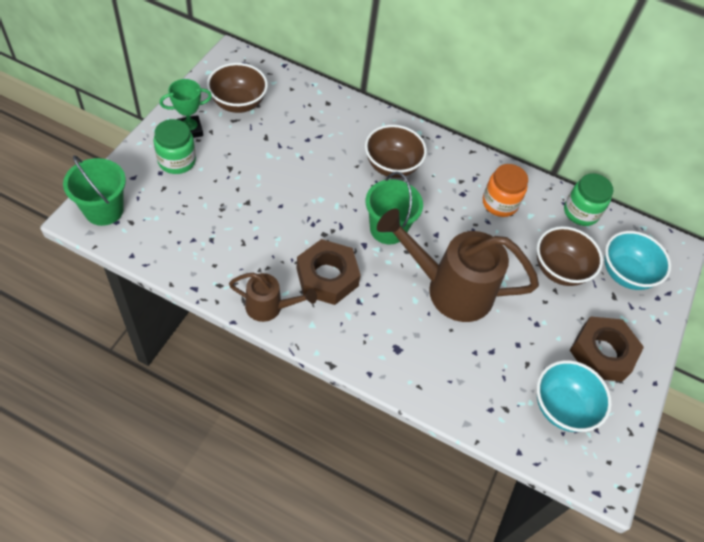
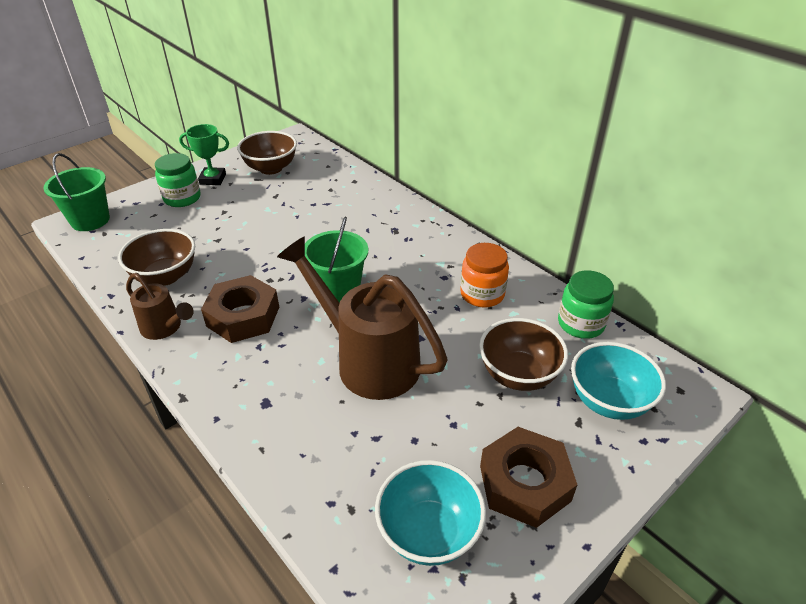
camera: 30 degrees right, 15 degrees down
brown bowl [365,125,427,178] -> brown bowl moved to [118,229,195,286]

